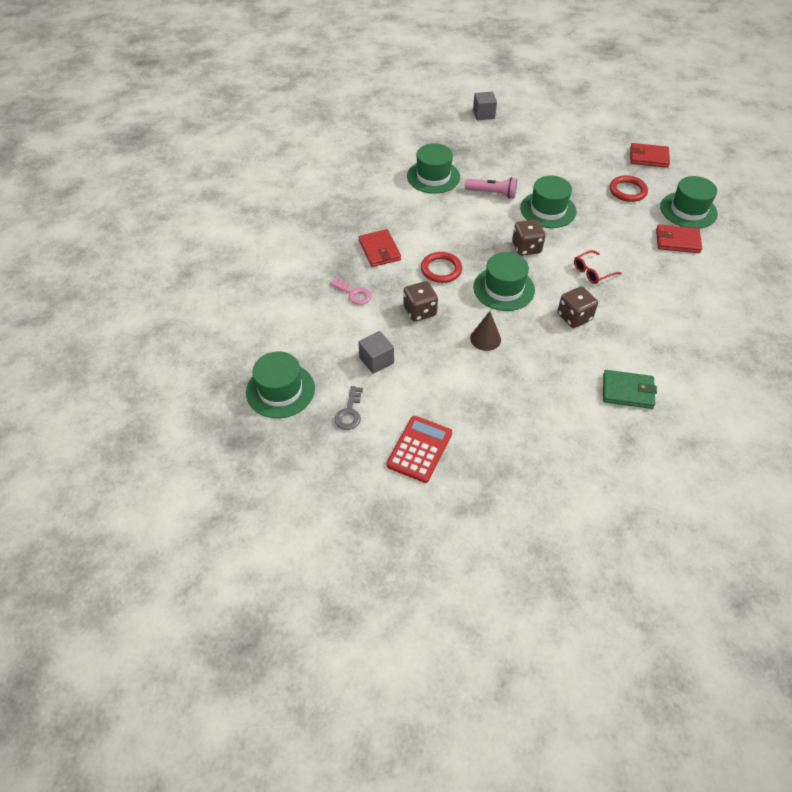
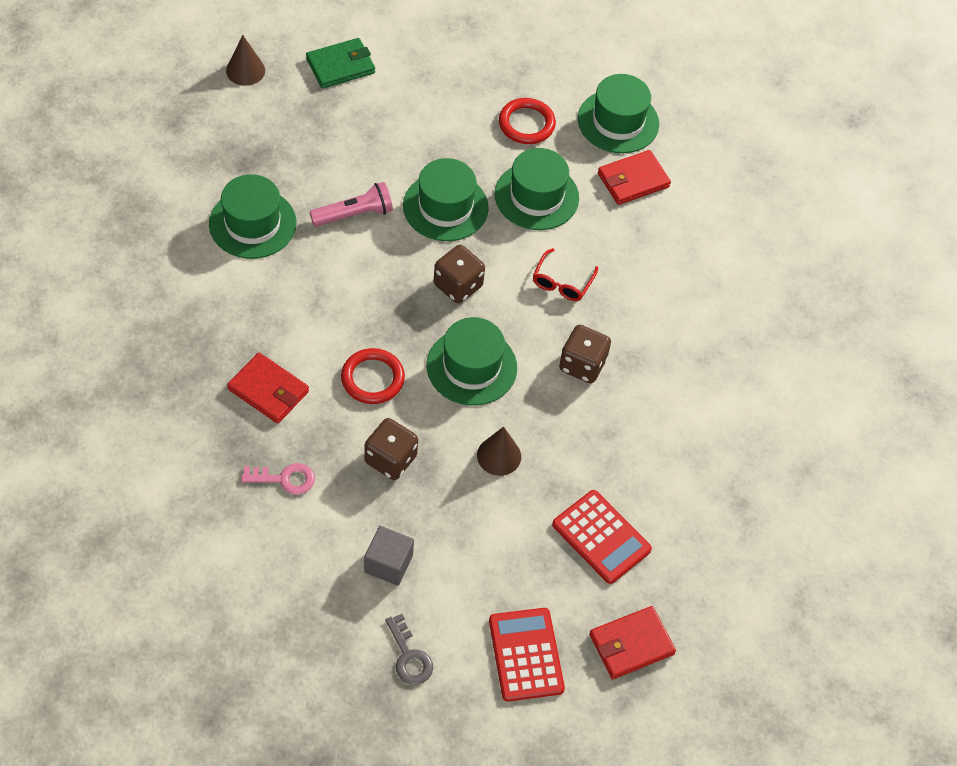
camera: 40 degrees left, 5 degrees up
green hat [246,351,315,418] -> green hat moved to [495,148,579,230]
grey cube [473,92,497,120] -> brown cone [226,35,265,86]
green wallet [603,370,657,409] -> green wallet moved to [306,38,375,89]
red wallet [630,143,670,168] -> red wallet moved to [589,606,676,679]
none -> red calculator [552,490,652,584]

